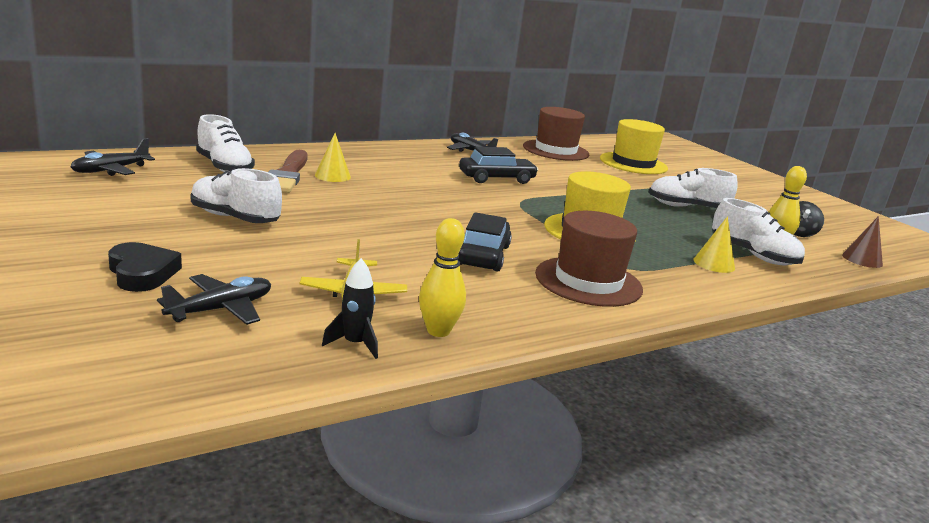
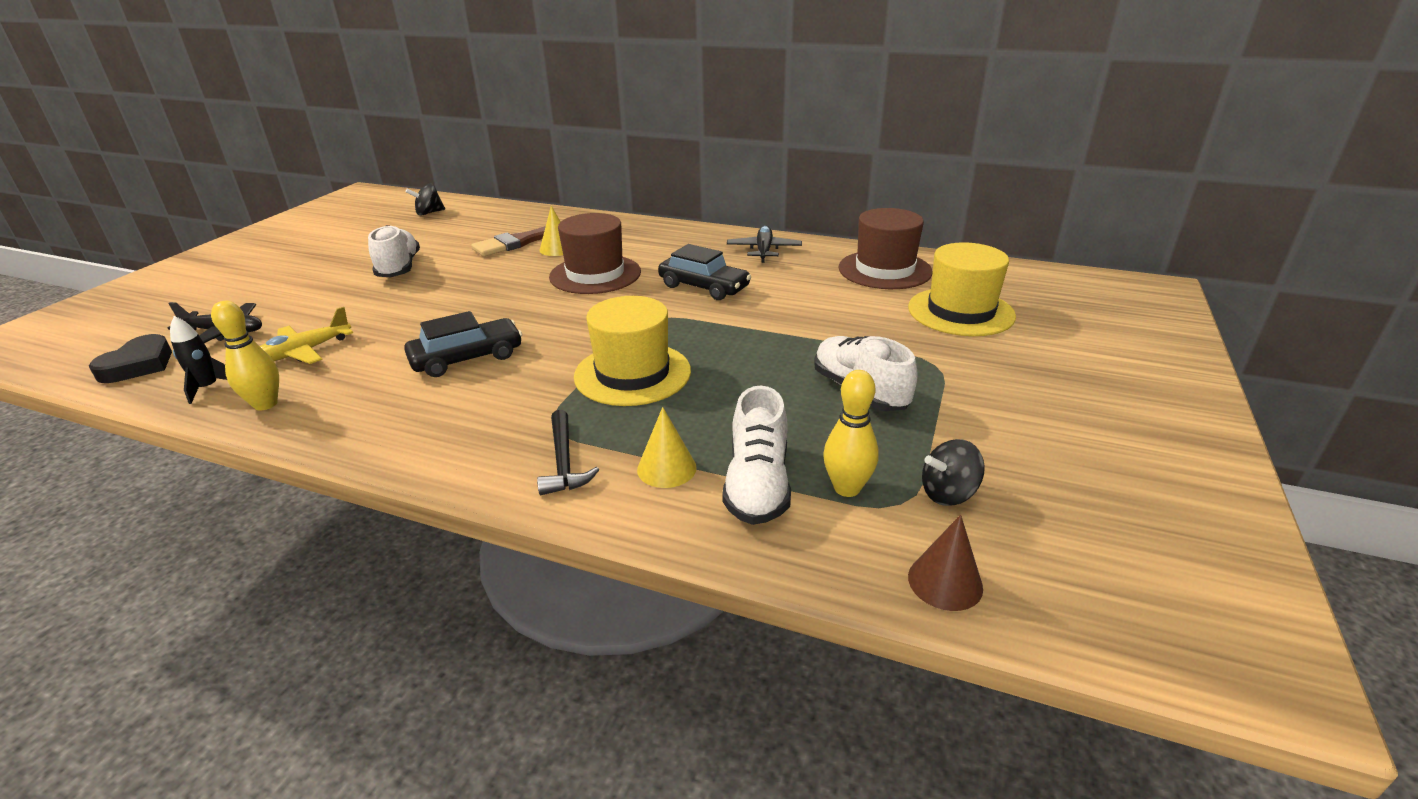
camera: 55 degrees right, 10 degrees up
black plane [70,138,155,176] -> black spinning top [405,184,445,216]
black heart [108,242,182,292] -> black heart moved to [89,334,172,383]
white shoe [196,114,255,172] -> none
brown hat [535,211,643,307] -> brown hat moved to [549,213,641,294]
none -> black hammer [537,410,599,495]

